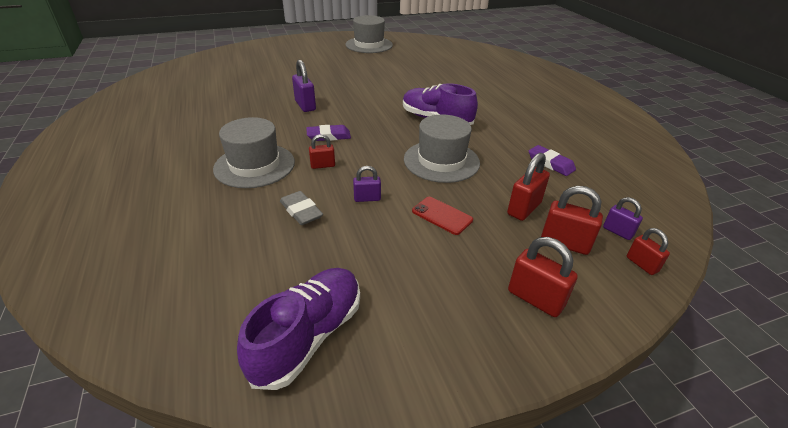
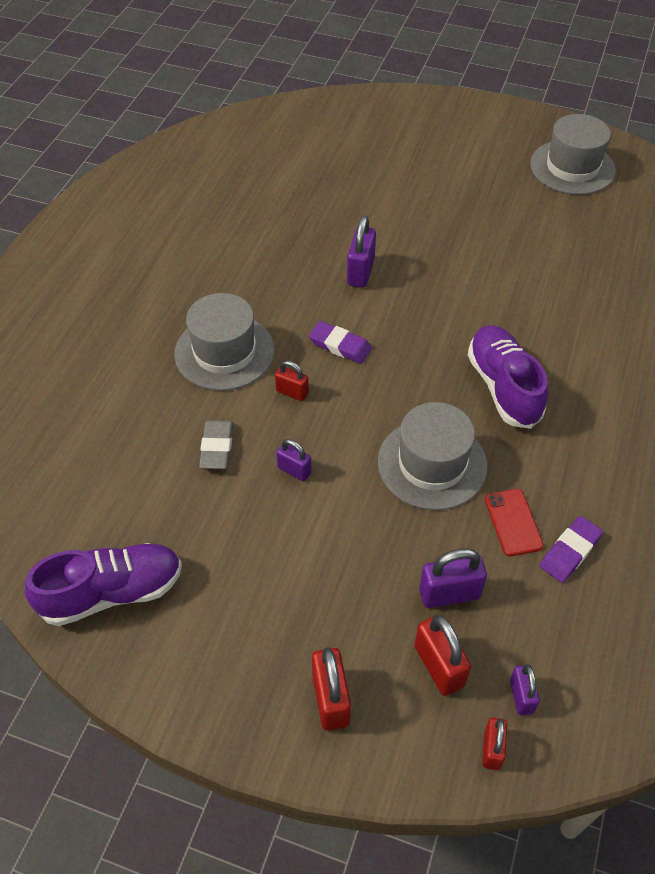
camera: 40 degrees right, 15 degrees up
red phone [412,197,473,235] -> red phone moved to [485,489,544,556]
red padlock [507,153,550,221] -> purple padlock [419,548,487,608]
purple eraser [529,145,576,176] -> purple eraser turned 45 degrees clockwise [540,516,603,583]

